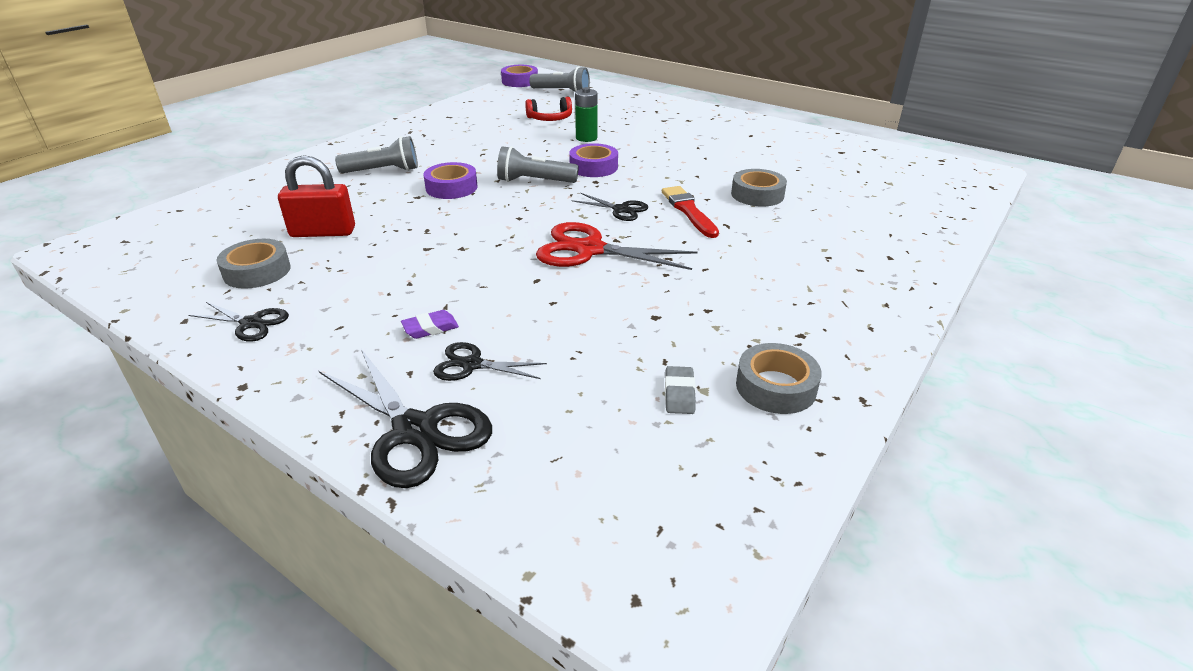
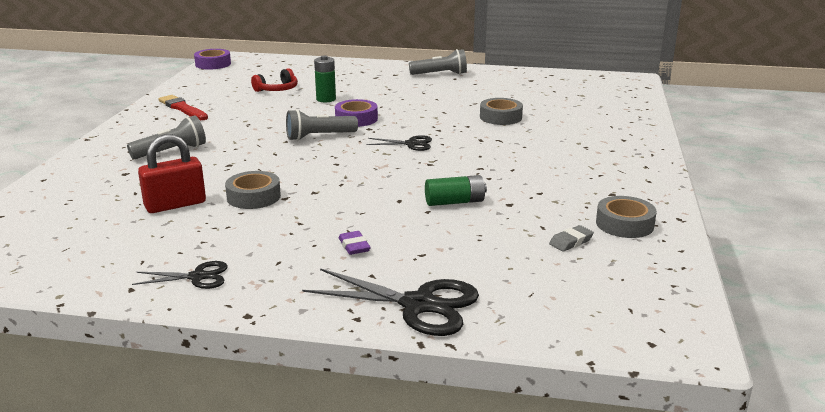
camera: 25 degrees left, 10 degrees down
grey tape [217,239,291,289] -> grey tape moved to [225,171,281,209]
purple eraser [401,310,459,339] -> purple eraser turned 60 degrees counterclockwise [339,231,371,255]
purple tape [424,162,478,199] -> none
black scissors [433,342,547,381] -> none
grey flashlight [529,66,590,92] -> grey flashlight moved to [409,49,467,75]
red scissors [536,222,698,270] -> none
red brush [662,186,719,238] -> red brush moved to [158,95,208,120]
grey eraser [665,366,696,414] -> grey eraser turned 75 degrees clockwise [549,225,594,252]
none -> green battery [425,175,487,206]

